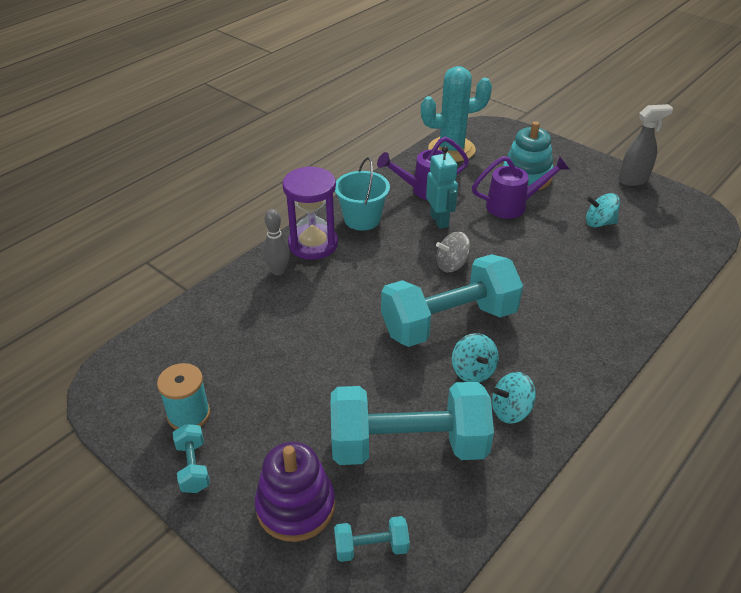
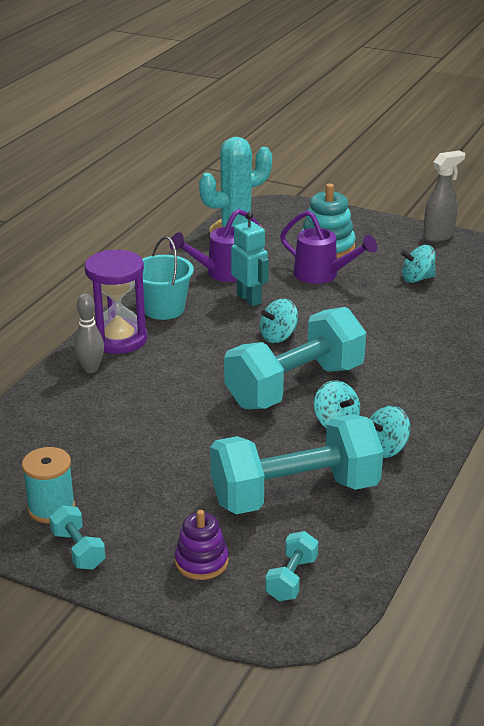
camera: 15 degrees left, 10 degrees down
purple stacking toy [255,442,335,542] -> purple stacking toy [175,510,228,580], size x0.64
turquoise dumbbell [334,516,410,562] -> turquoise dumbbell turned 45 degrees counterclockwise [265,531,318,601]
grey spinning top [436,232,470,272] -> turquoise spinning top [260,298,298,343]
purple watering can [472,156,569,219] -> purple watering can turned 60 degrees clockwise [280,210,377,284]

